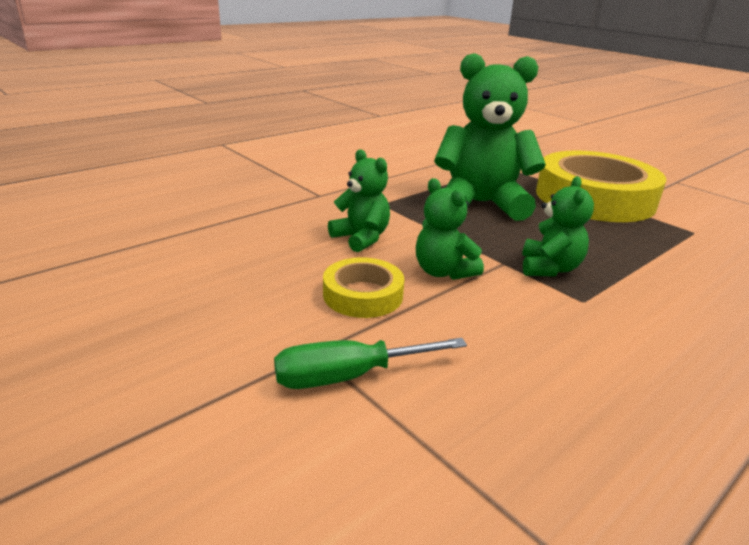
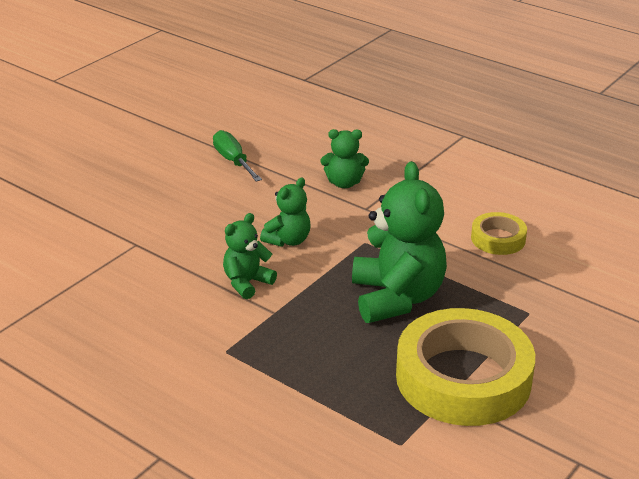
camera: 80 degrees right, 5 degrees up
green screwdriver [274,338,467,389] -> green screwdriver moved to [213,130,262,182]
yellow tape [323,257,404,318] -> yellow tape moved to [471,212,527,255]
green teddy bear [522,176,594,277] -> green teddy bear moved to [321,129,369,188]

